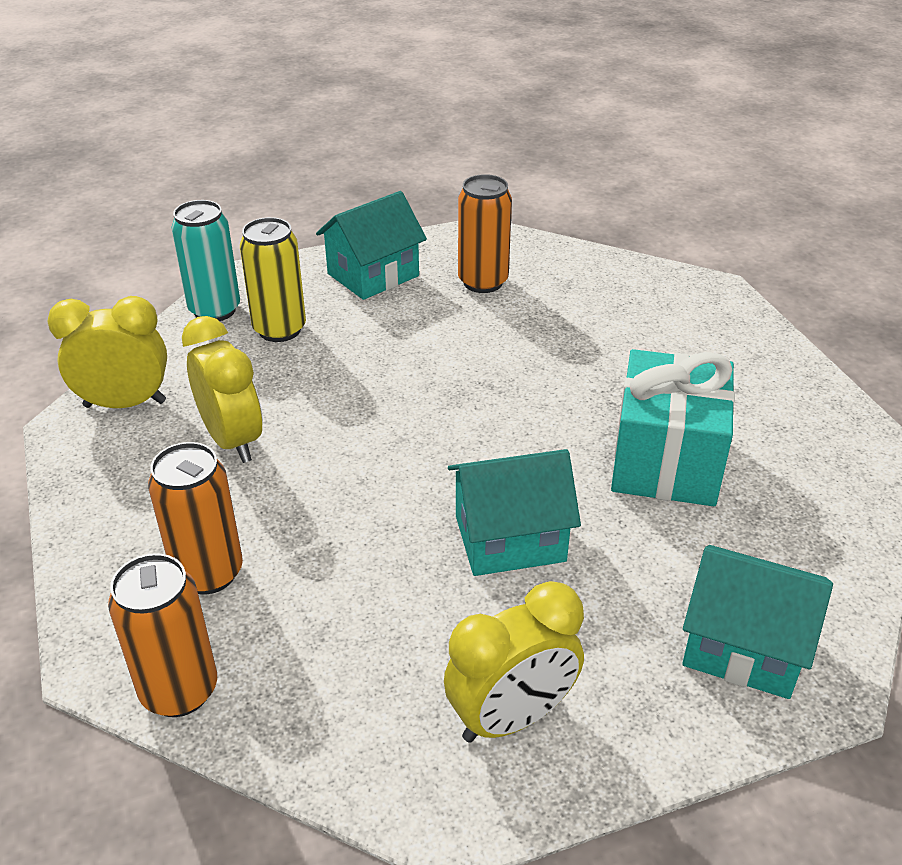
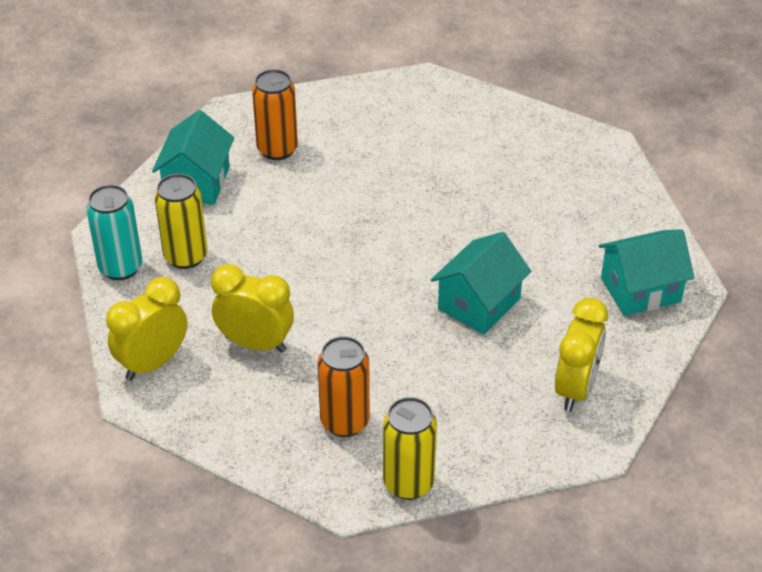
camera: 40 degrees left, 5 degrees up
orange can [108,553,217,717] -> yellow can [383,397,437,500]
turquoise gift [611,349,735,506] -> none

